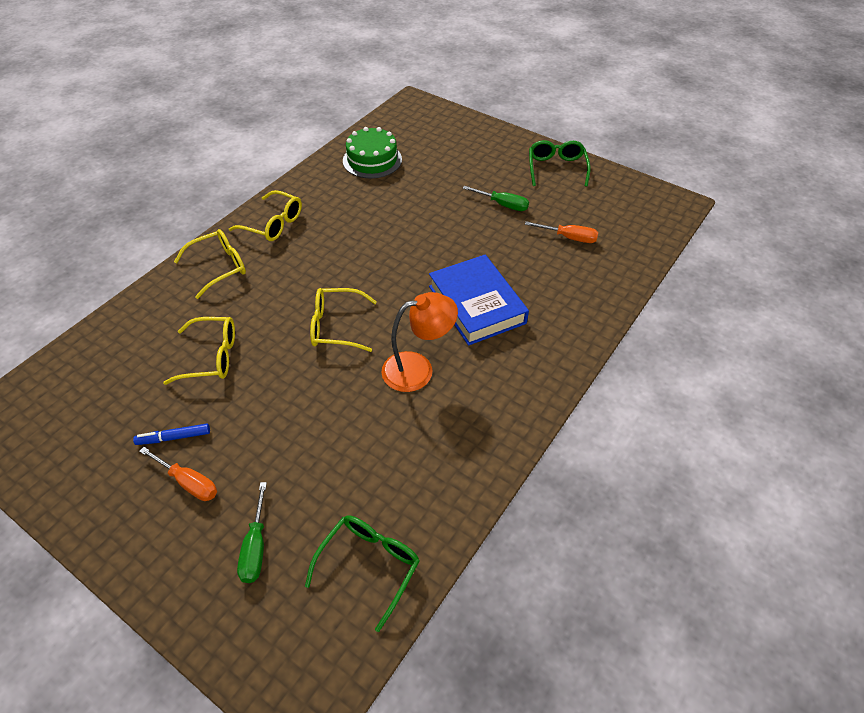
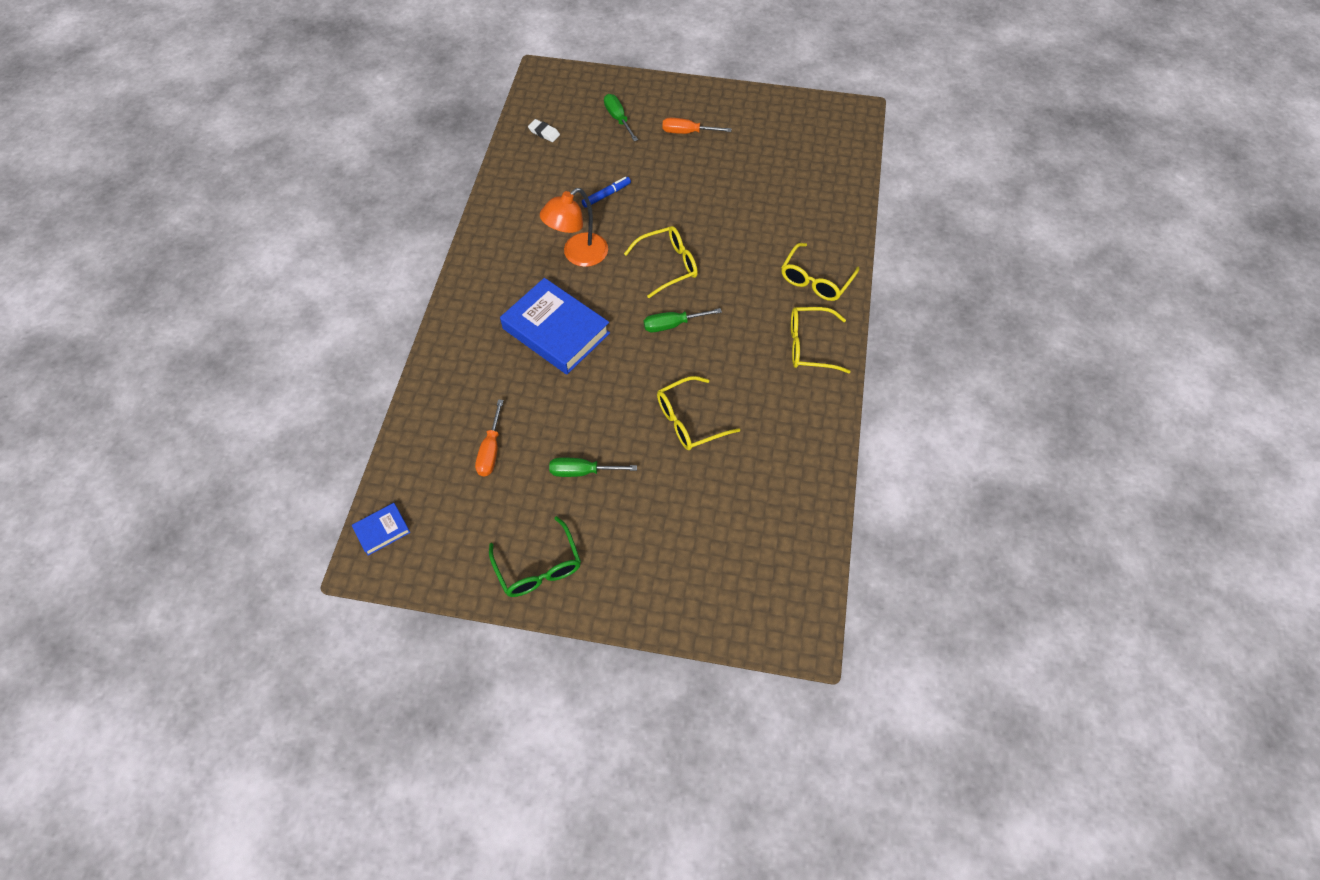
camera: 155 degrees right, 10 degrees up
blue marker [133,424,210,445] -> blue marker moved to [582,177,631,208]
yellow glasses [163,317,235,385] -> yellow glasses moved to [657,376,740,450]
green glasses [305,515,420,632] -> white eraser [528,119,560,142]
green cake [343,127,402,178] -> none
orange screwdriver [525,221,598,243] -> orange screwdriver turned 75 degrees counterclockwise [475,399,504,476]
none -> blue book [351,503,410,556]
none -> green screwdriver [644,308,722,332]

